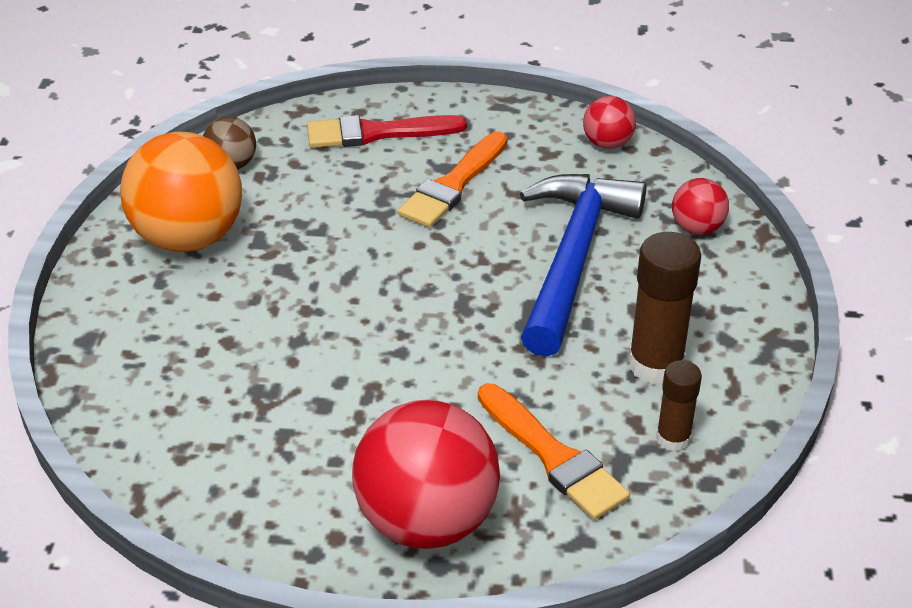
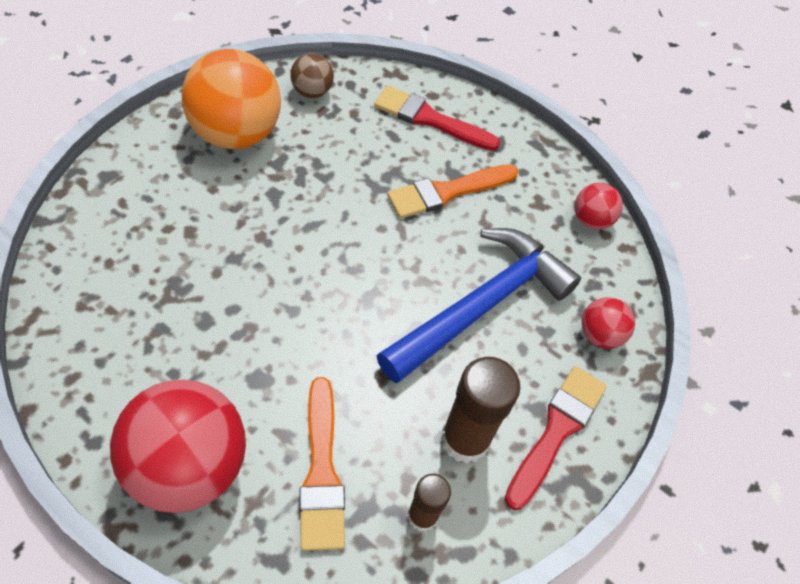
camera: 25 degrees right, 15 degrees up
none -> red brush [505,366,607,510]

